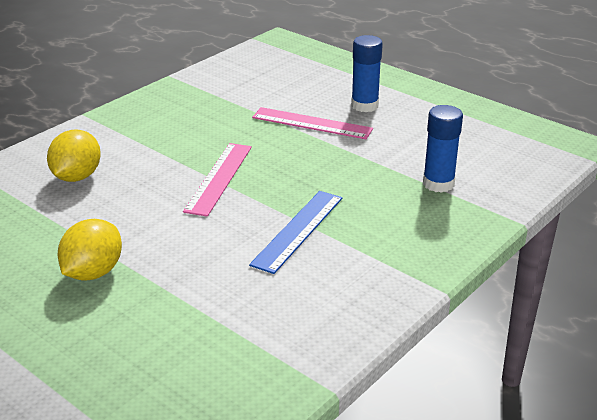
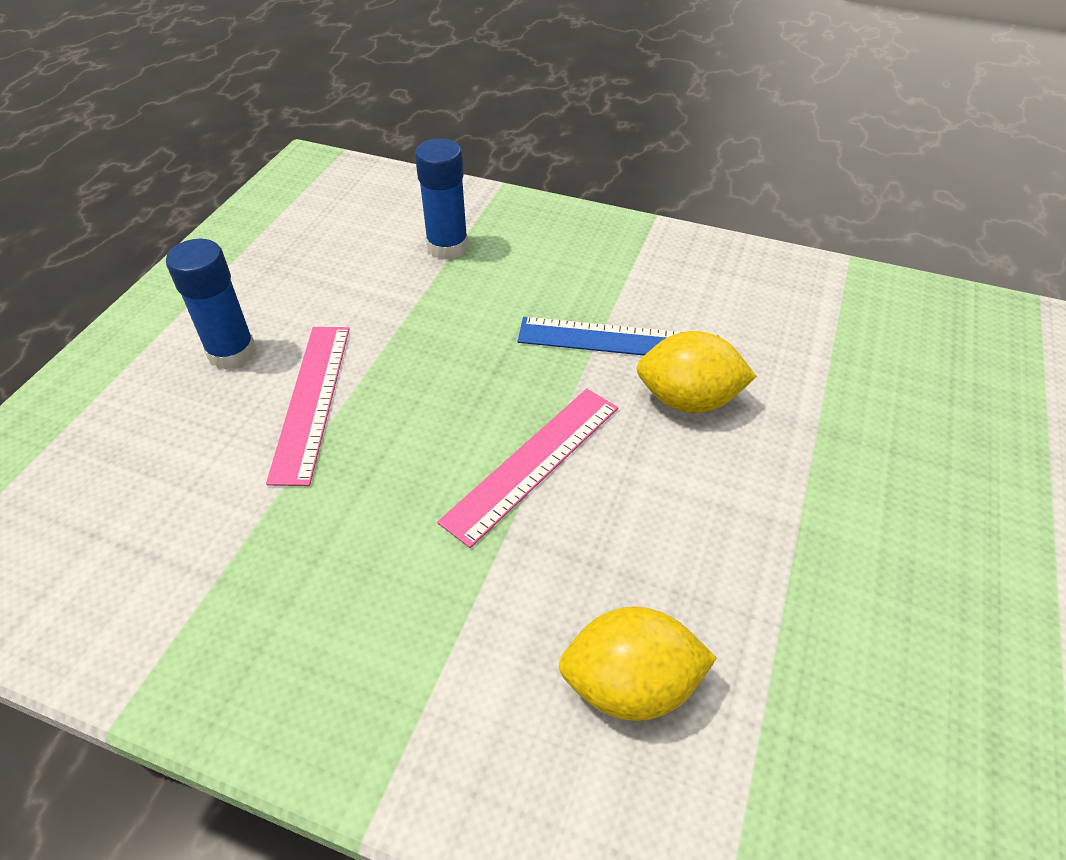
camera: 110 degrees left, 15 degrees up
yellow lemon [57,219,122,281] -> yellow lemon moved to [636,331,757,413]
pink ruler [183,143,252,217] -> pink ruler turned 45 degrees counterclockwise [437,389,618,548]

